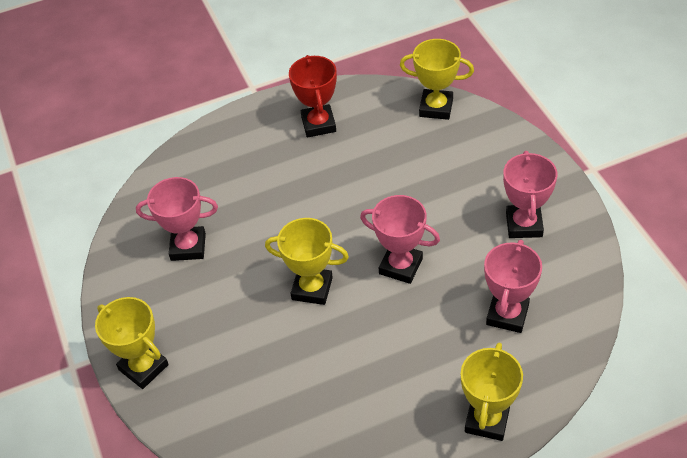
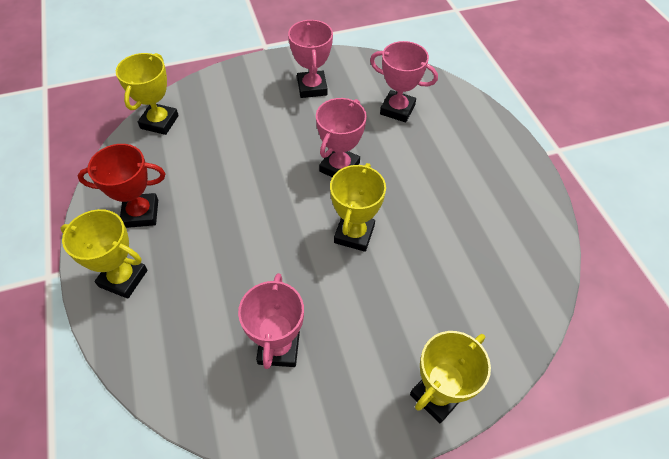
camera: 90 degrees left, 5 degrees up
yellow trophy [461,343,523,441] -> yellow trophy moved to [60,209,147,299]
pink trophy [503,151,557,238] -> pink trophy turned 75 degrees clockwise [288,20,333,98]

